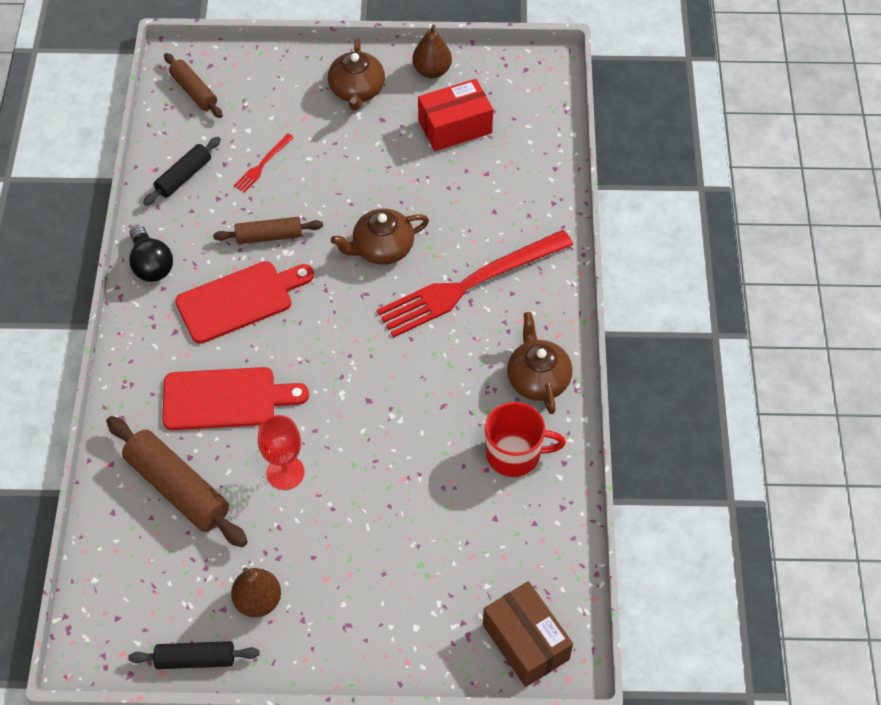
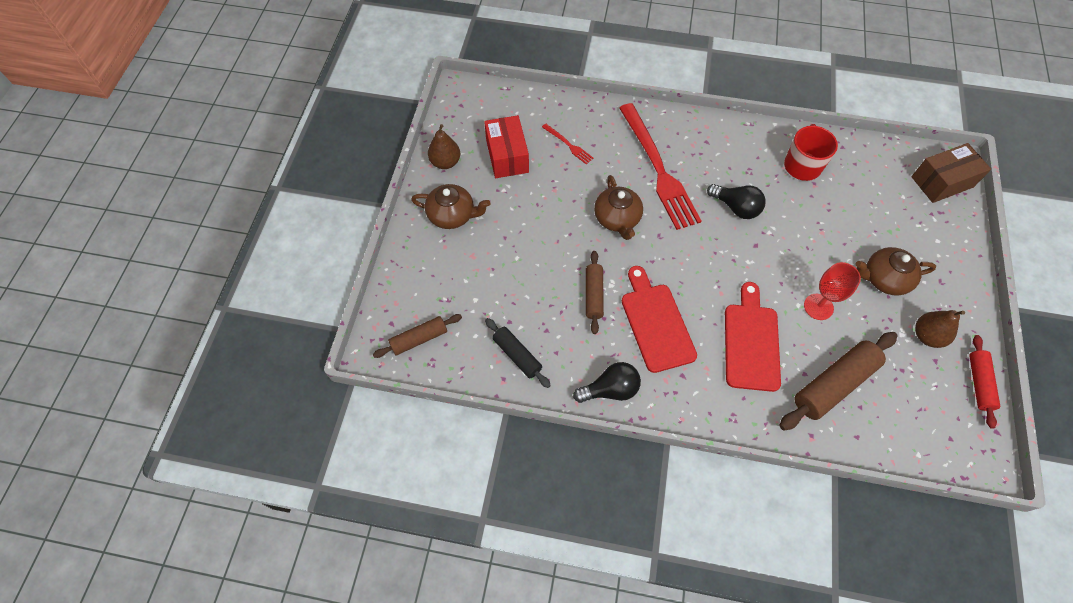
camera: 80 degrees left, 5 degrees up
black rolling pin [128,641,260,669] -> red rolling pin [969,335,1000,429]
red fork [233,133,294,193] -> red fork moved to [542,124,593,164]
brown teapot [507,312,573,414] -> brown teapot moved to [855,247,936,296]
none -> black light bulb [707,184,766,219]

